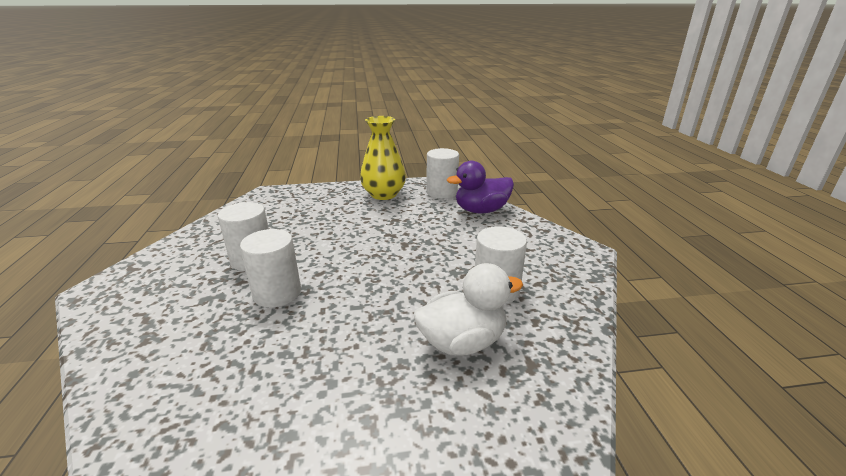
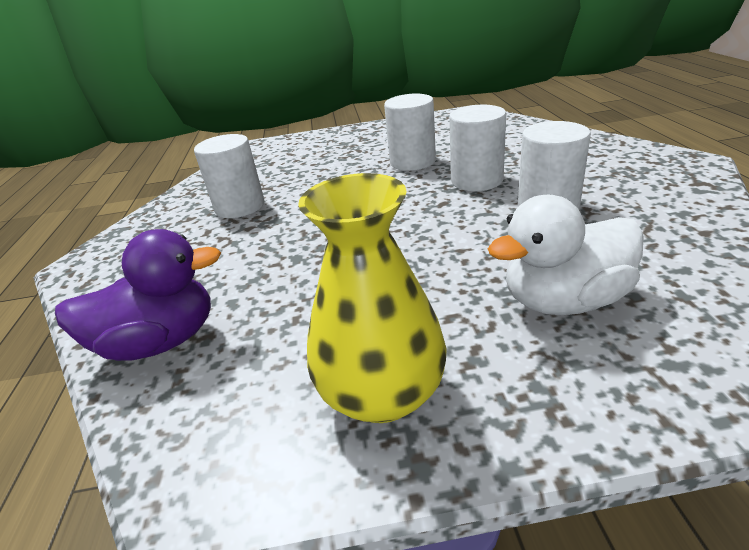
camera: 175 degrees left, 5 degrees up
white duck [414,263,523,355] -> white duck moved to [487,195,644,315]
white cylinder [427,148,459,199] -> white cylinder moved to [384,94,436,171]

